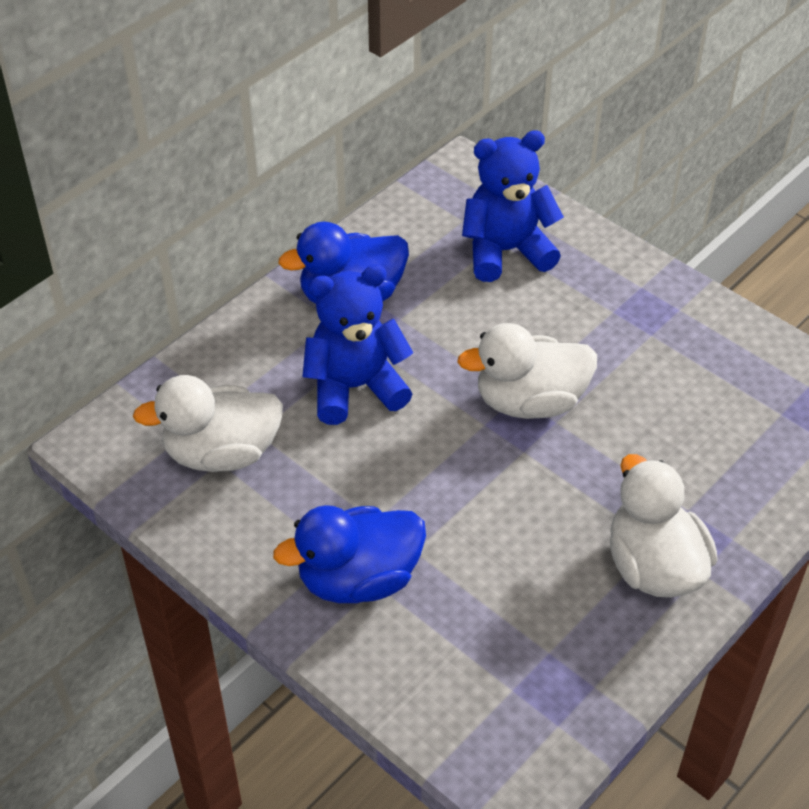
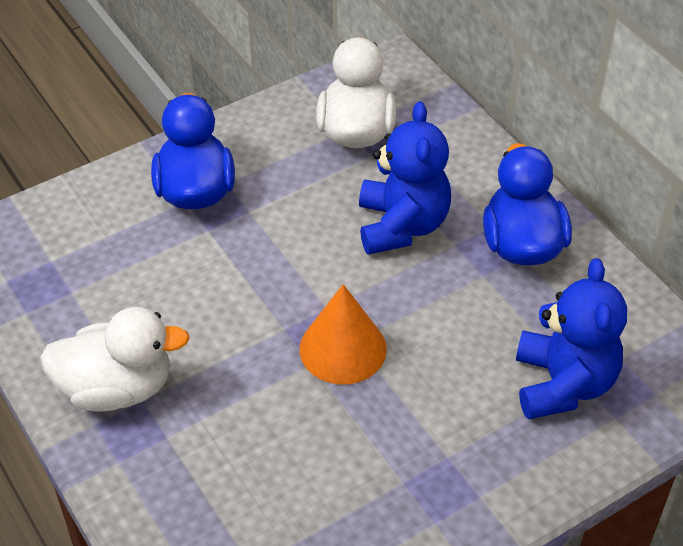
camera: 105 degrees right, 0 degrees up
white duck [457,323,597,419] -> orange cone [300,284,387,385]

